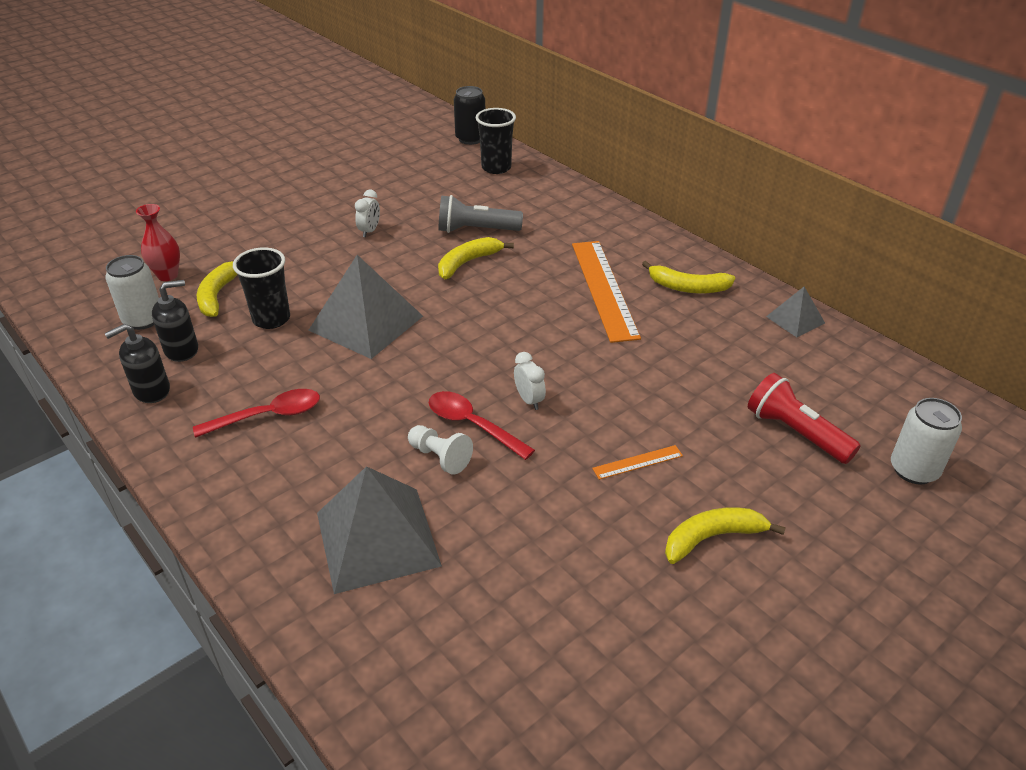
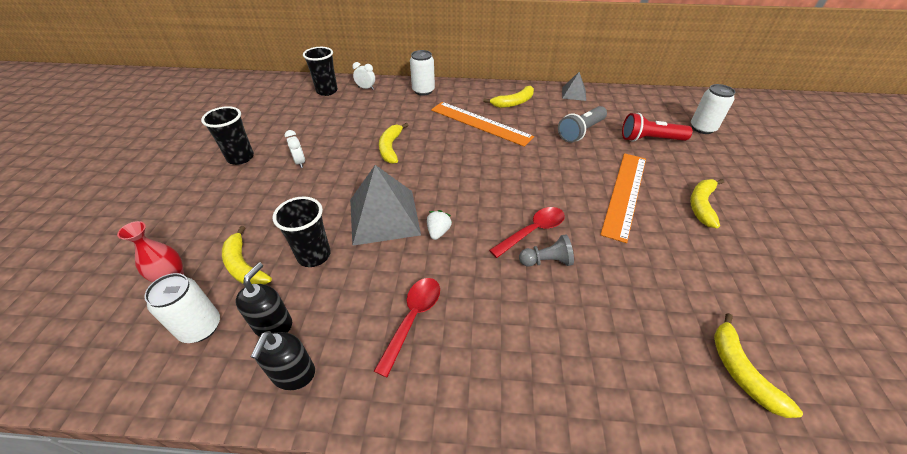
camera: 45 degrees left, 5 degrees up
grey pyramid [317,466,442,594] -> none
white pawn [408,425,473,475] -> grey pawn [519,235,574,267]
red spoon [429,391,535,460] -> red spoon turned 150 degrees clockwise [489,207,565,258]
grey flashlight [438,195,523,233] -> grey flashlight moved to [558,106,607,143]
black can [454,86,485,145] -> none
white clock [514,352,546,410] -> white clock moved to [352,62,375,90]
orange ruler [592,445,683,480] -> orange ruler [600,153,646,243], size x2.28
none -> black cup [201,106,254,165]
none -> white can [410,50,435,96]
none -> white strawberry [427,210,452,240]
none -> yellow banana [714,313,803,418]

